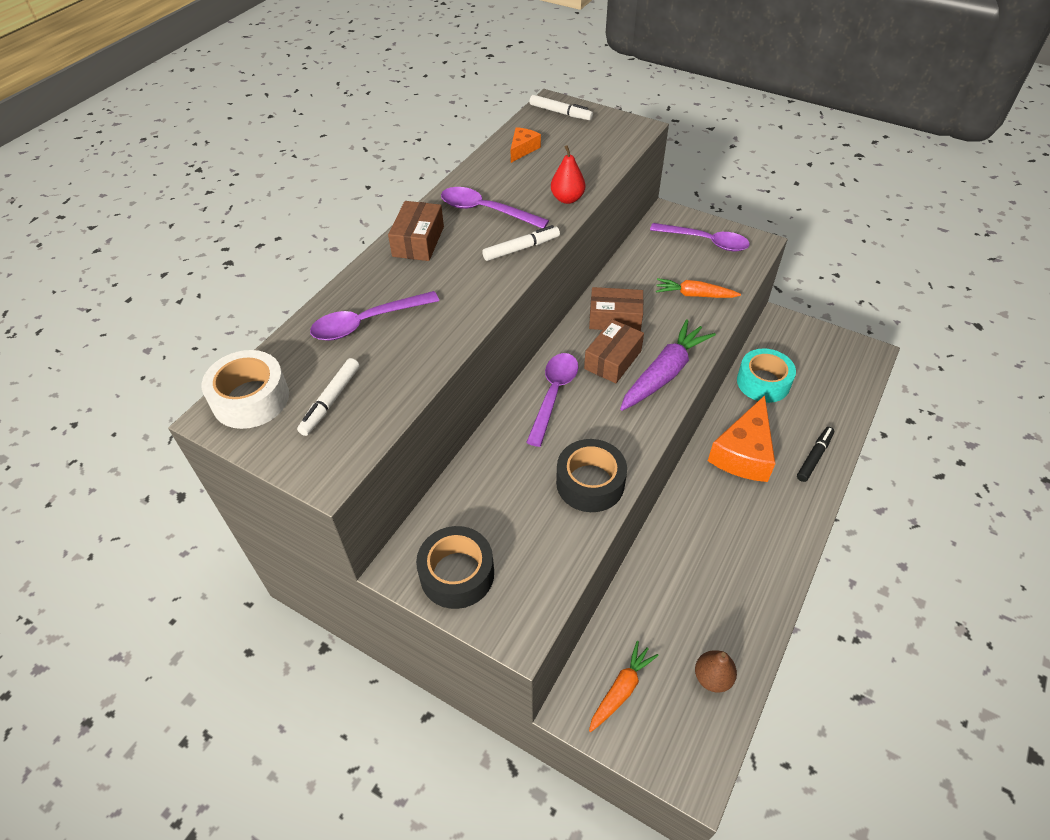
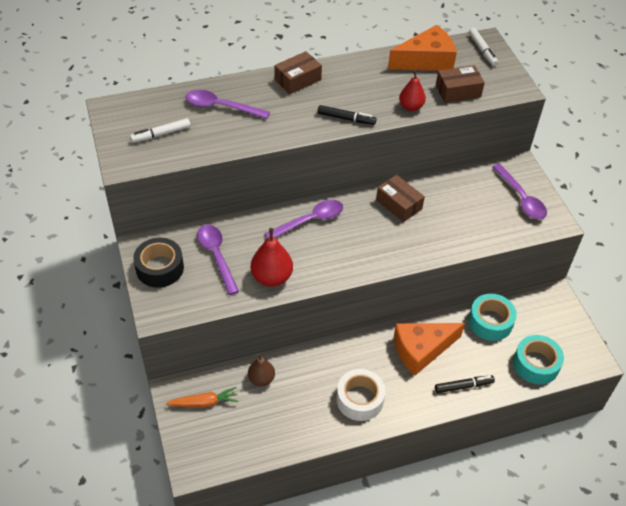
camera: 40 degrees right, 0 degrees up
white tape [202,350,289,429] -> white tape moved to [336,369,386,421]
purple spoon [441,187,549,228] -> purple spoon moved to [197,224,239,295]
white marker [482,225,560,261] -> black marker [318,105,377,125]
orange cheese [510,127,541,163] -> orange cheese [388,25,457,71], size x2.09
black tape [556,439,627,512] -> red pear [251,228,293,287]
brown box [584,319,644,383] -> brown box moved to [436,65,485,103]
purple carrot [620,319,716,411] -> none
orange carrot [656,278,741,298] -> none
brown pear [695,650,737,692] -> brown pear moved to [248,354,275,386]
none -> turquoise tape [513,335,564,385]

